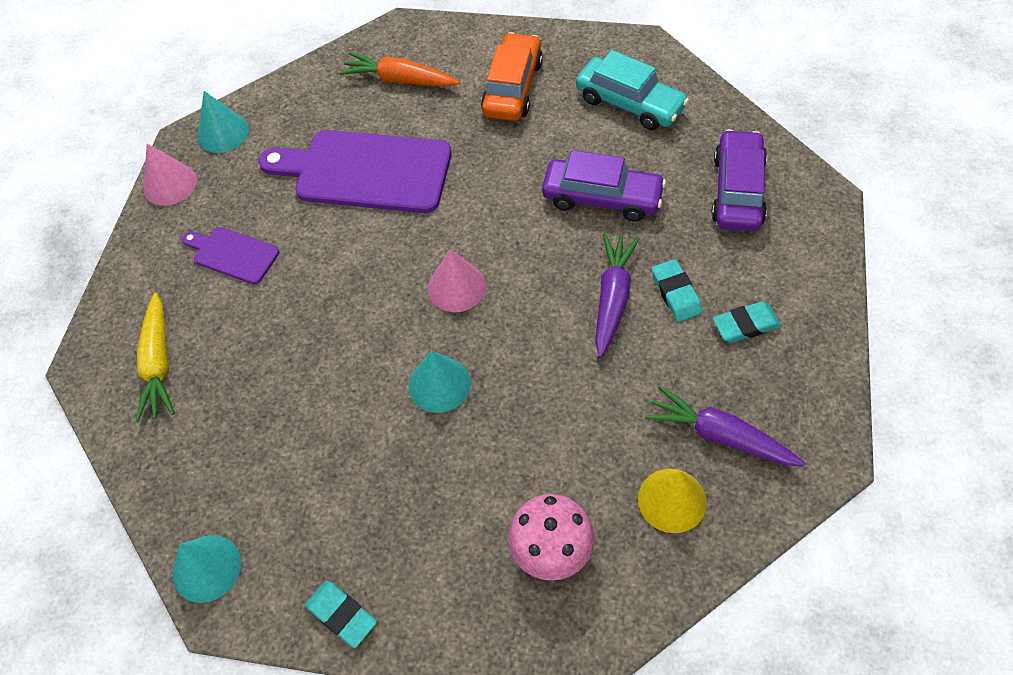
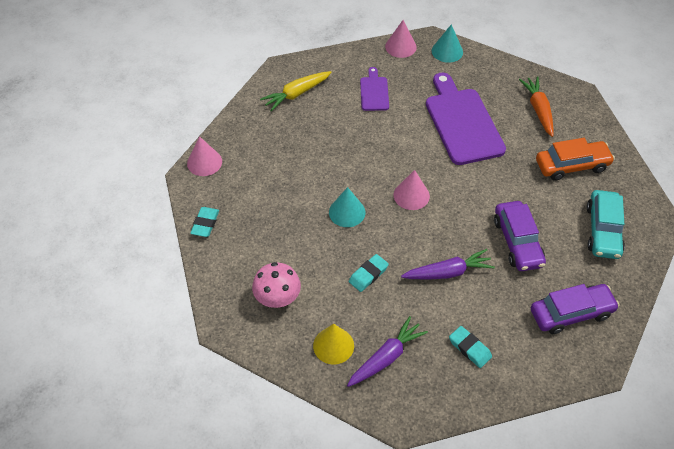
camera: 60 degrees right, 5 degrees down
turquoise cone [173,535,241,603] -> pink cone [187,136,222,176]
purple carrot [645,386,805,466] -> purple carrot turned 45 degrees clockwise [347,316,428,387]
turquoise eraser [652,259,702,322] -> turquoise eraser moved to [349,254,389,292]

